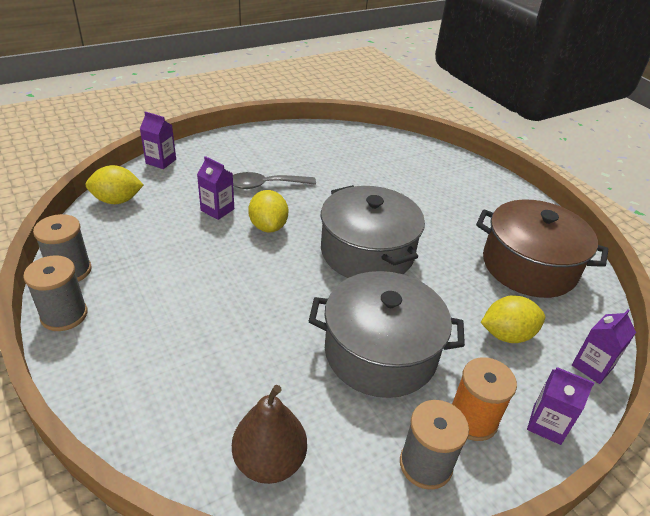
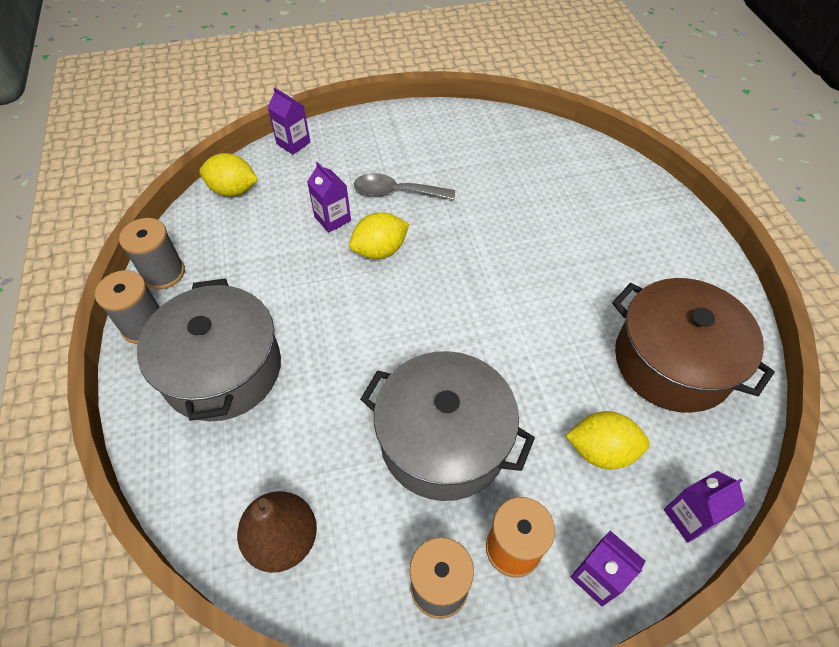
camera: 20 degrees right, 15 degrees up
yellow lemon [248,190,288,232] -> yellow lemon turned 60 degrees clockwise [349,212,409,259]
grey pot [321,185,425,278] -> grey pot moved to [137,279,281,421]

